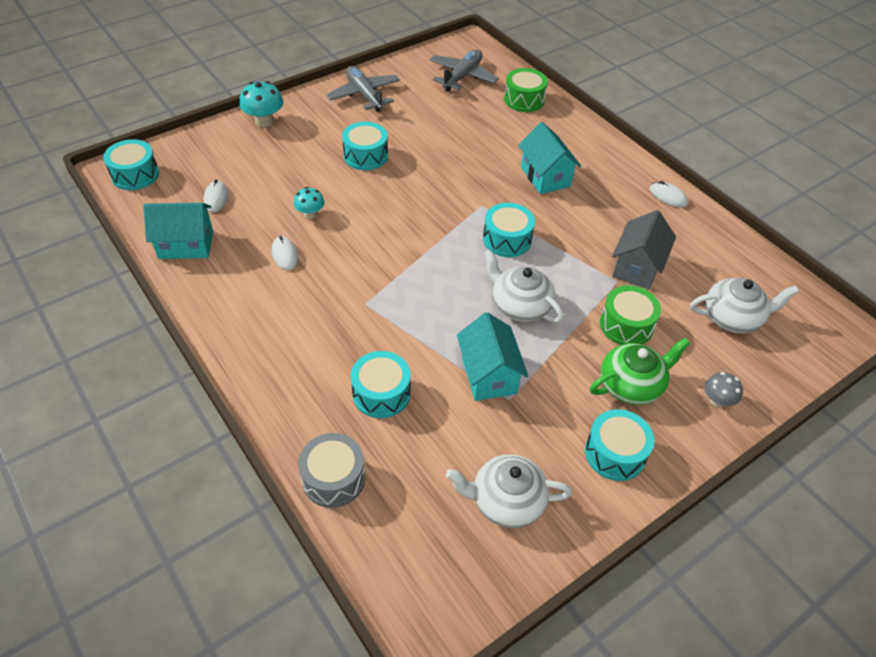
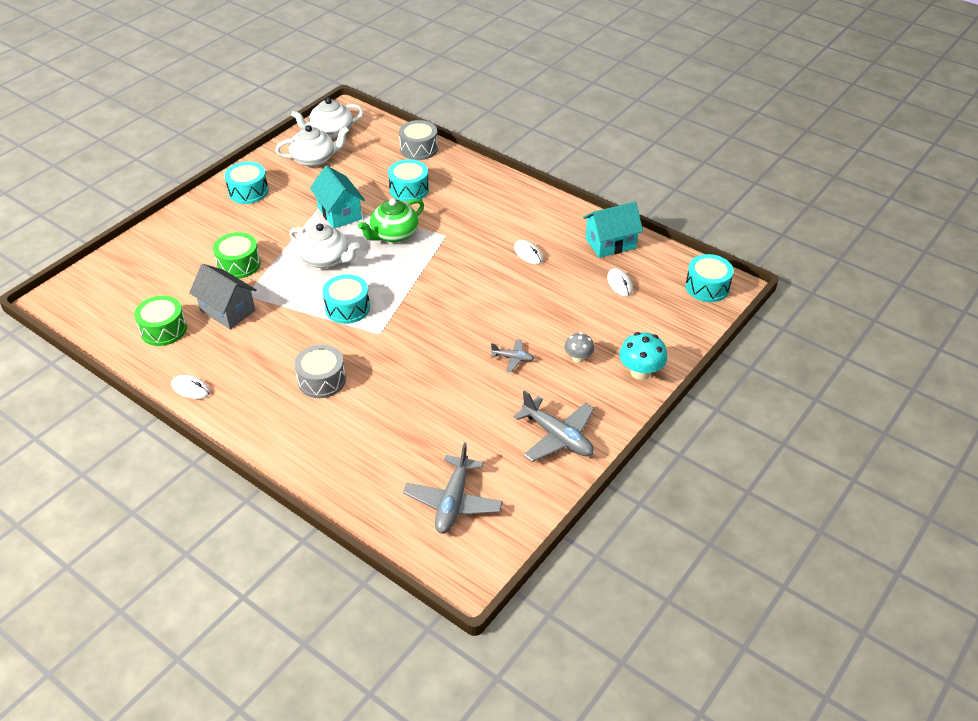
camera: 165 degrees right, 5 degrees down
turquoise mushroom [294,187,324,219] -> none
turquoise drum [342,122,388,170] -> grey plane [491,339,534,372]
green drum [504,68,548,112] -> green drum moved to [134,295,187,346]
turquoise house [518,122,581,194] -> grey drum [294,345,346,398]
green teapot [590,338,690,405] -> green teapot moved to [358,198,424,243]
grey house [612,210,676,289] -> grey house turned 60 degrees counterclockwise [189,264,257,329]
white teapot [690,278,799,333] -> white teapot moved to [291,98,364,139]
grey mushroom [705,372,743,408] -> grey mushroom moved to [564,332,594,363]

